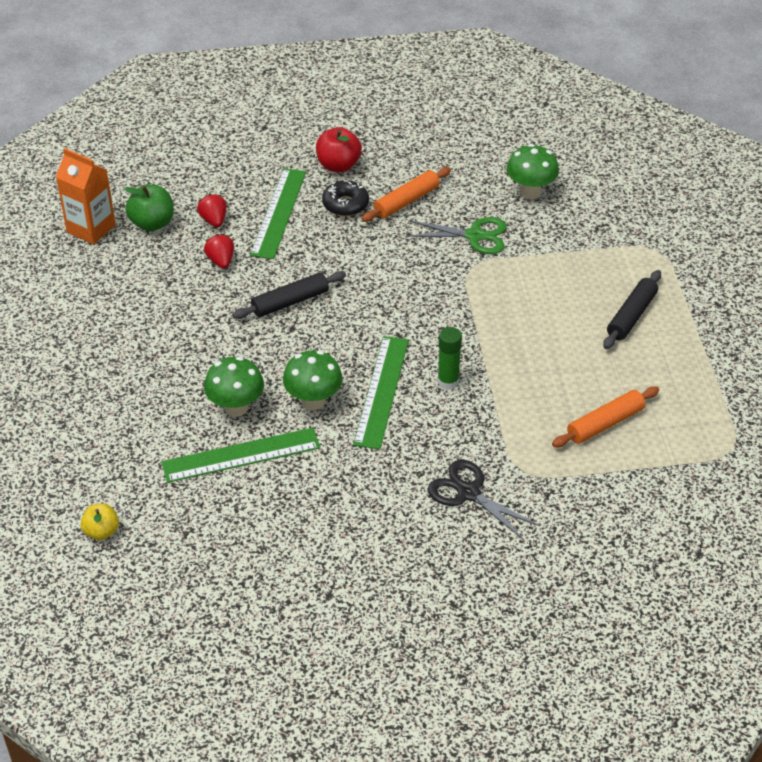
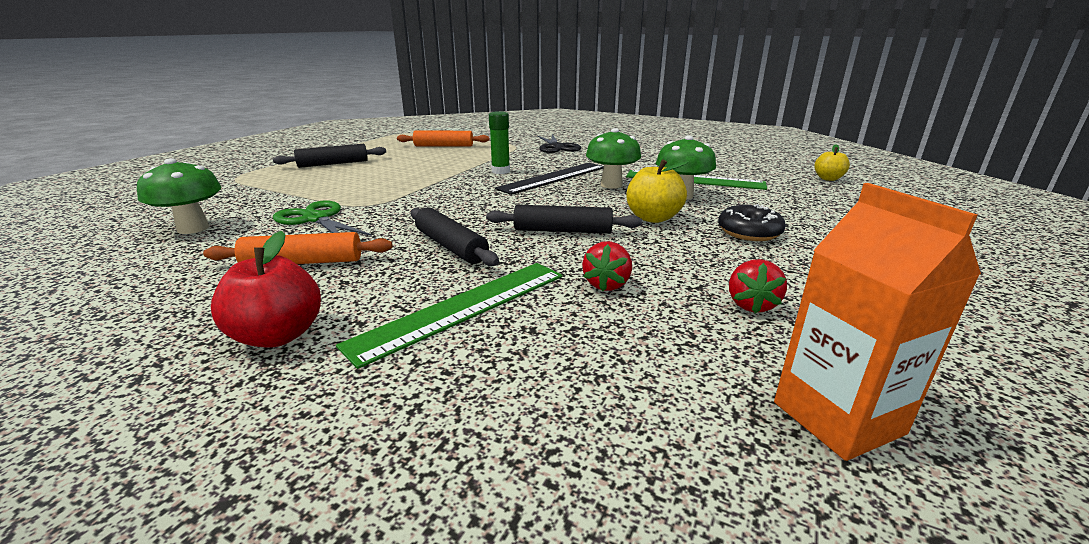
camera: 145 degrees left, 20 degrees down
green apple [124,185,174,231] -> none
red strawberry [197,194,227,227] -> red strawberry moved to [729,259,787,314]
black donut [322,180,369,216] -> black donut moved to [718,204,786,241]
green ruler [353,336,409,449] -> black ruler [495,163,604,195]
none -> black rolling pin [410,207,499,266]
none -> yellow apple [626,159,689,223]

